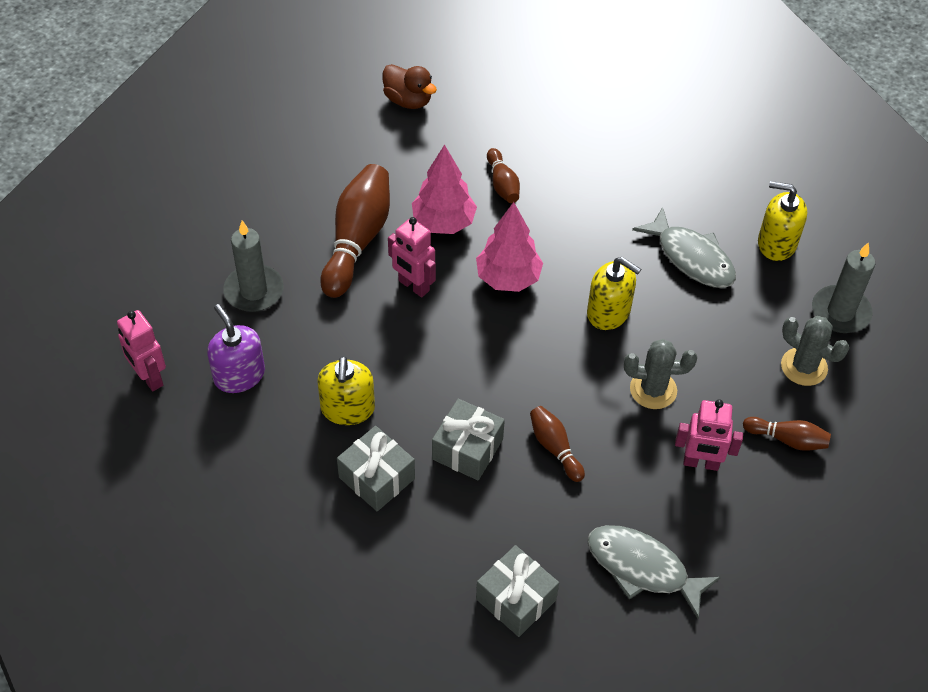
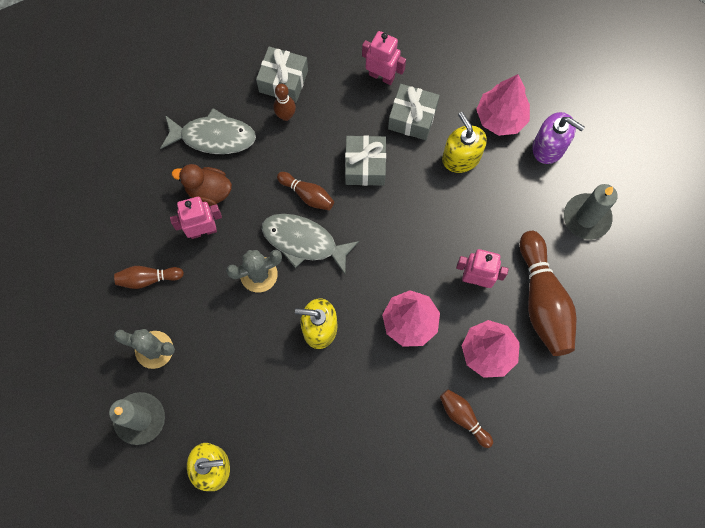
camera: 155 degrees right, 20 degrees up
pink robot [117,310,166,391] -> pink robot moved to [362,31,406,85]
brown duck [383,64,437,109] -> brown duck moved to [172,164,232,206]
grey fish [632,207,736,288] -> grey fish moved to [262,214,359,274]
none -> brown bowling pin [273,84,296,121]
none -> pink tree [476,74,530,136]

